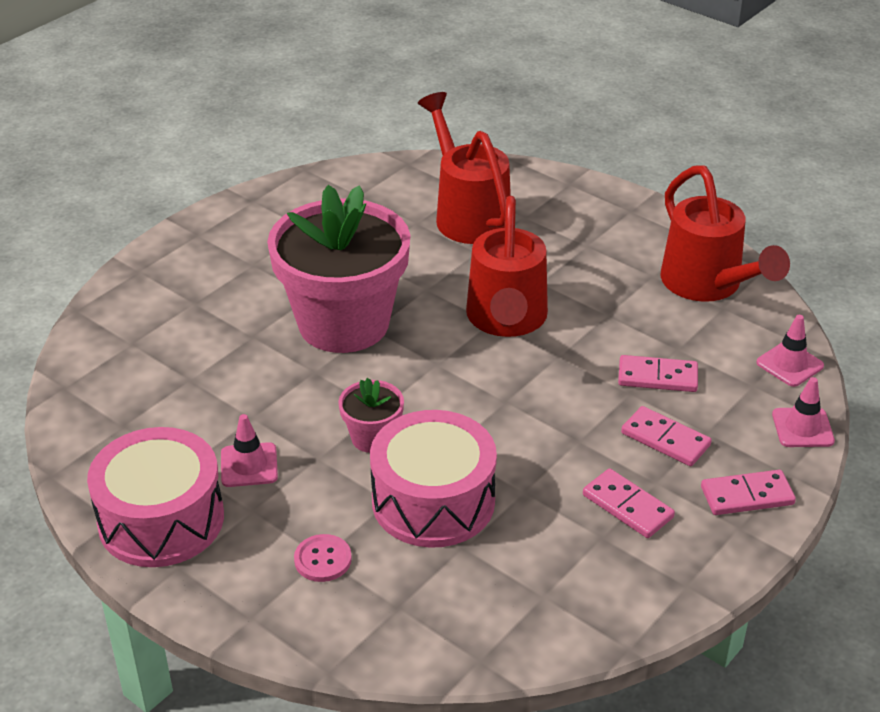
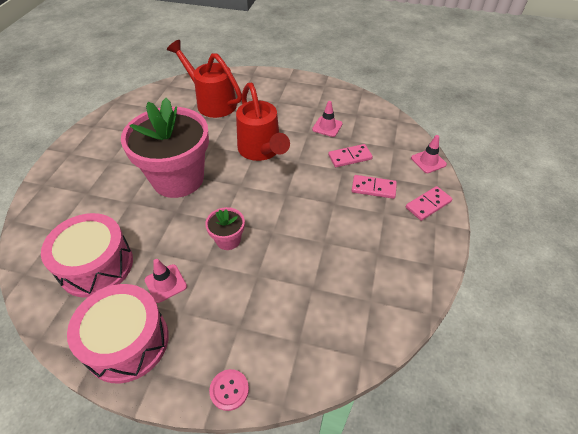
camera: 25 degrees left, 10 degrees up
pink button [294,534,352,582] -> pink button moved to [209,369,249,411]
pink drum [370,410,497,548] -> pink drum moved to [41,213,133,298]
pink domino [583,468,675,538] -> none
red watering can [661,165,790,302] -> none
pink traffic cone [756,315,824,387] -> pink traffic cone moved to [312,101,343,137]

